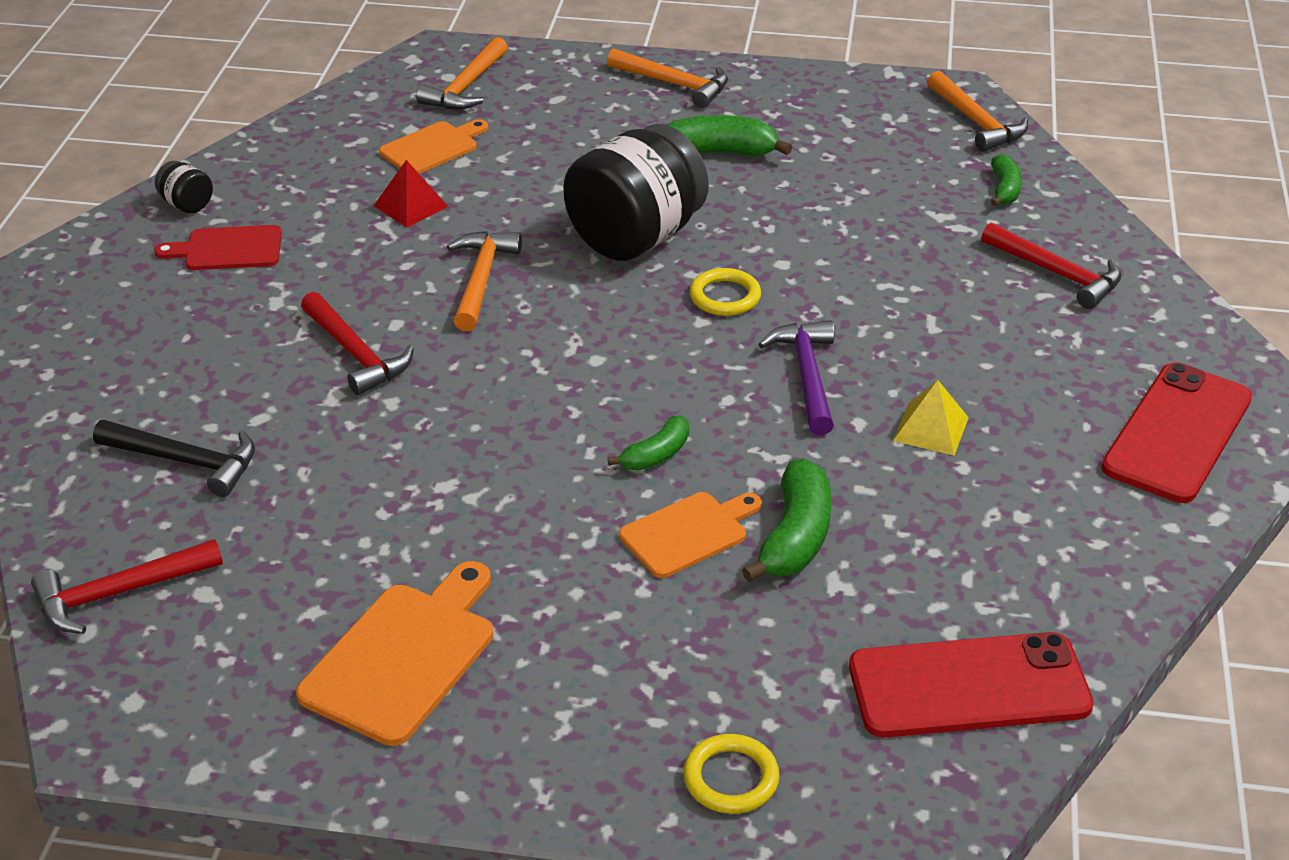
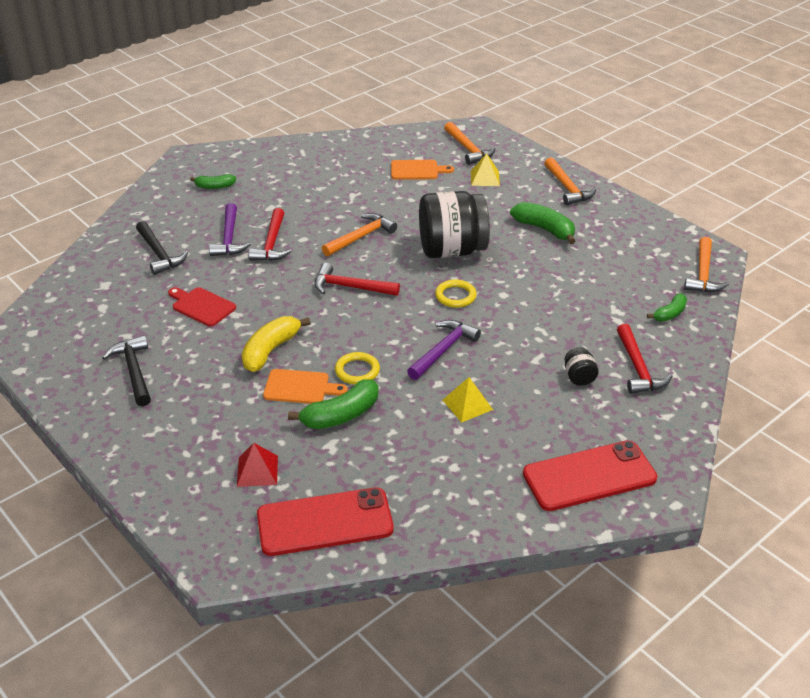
camera: 40 degrees right, 0 degrees up
red hammer [31,539,223,634] -> red hammer moved to [314,263,400,296]
red cutting board [154,225,282,270] -> red cutting board moved to [168,287,236,327]
black jar [155,161,213,213] -> black jar moved to [565,347,599,385]
orange cutting board [296,561,493,746] -> black hammer [102,335,151,406]
red pyramid [374,160,448,228] -> red pyramid moved to [237,443,278,487]
orange hammer [416,37,508,110] -> orange hammer turned 90 degrees counterclockwise [444,122,495,165]
green banana [608,415,689,471] -> green banana moved to [190,174,236,189]
yellow ring [683,734,780,814] -> yellow ring moved to [335,352,380,384]
red phone [849,632,1094,738] -> red phone turned 45 degrees counterclockwise [257,487,394,556]
none -> purple hammer [209,203,251,256]
none -> yellow banana [242,316,311,372]
none -> yellow pyramid [471,153,500,186]

